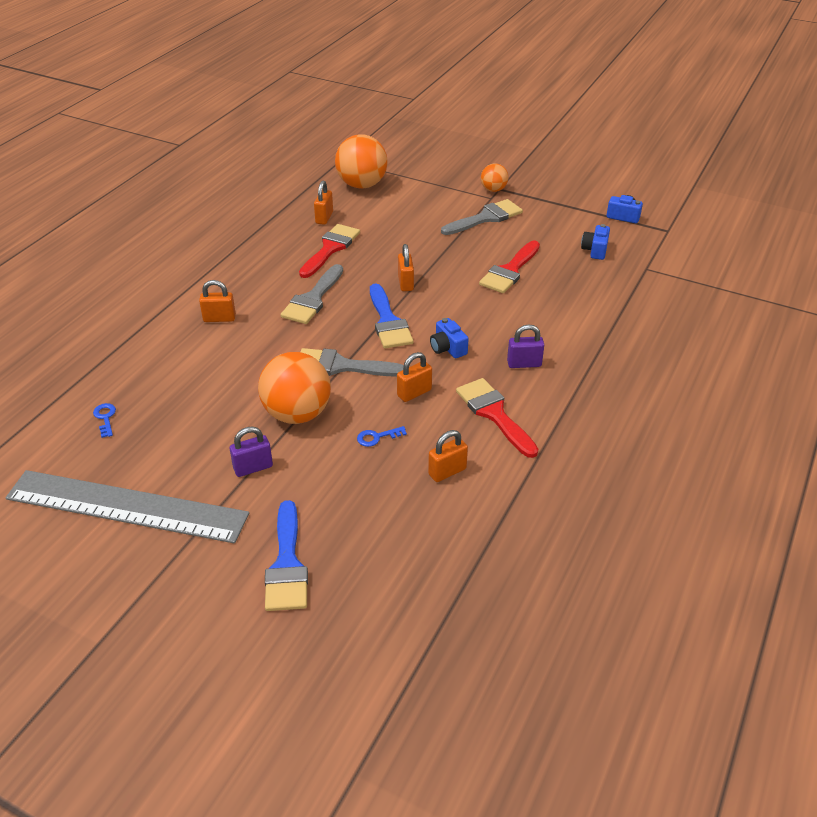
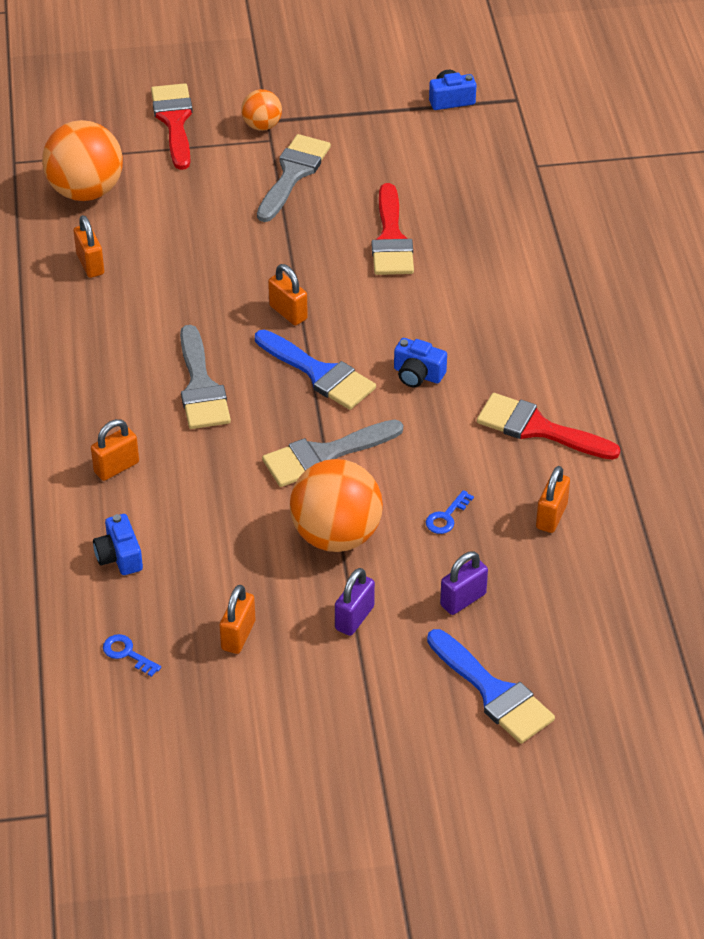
camera: 35 degrees left, 5 degrees up
grey ruler [5,470,249,543] -> none
red brush [299,224,360,278] -> red brush moved to [151,83,193,170]
orange padlock [397,352,432,402] -> orange padlock moved to [219,585,255,654]
purple padlock [507,324,544,368] -> purple padlock moved to [440,551,488,615]
blue camera [581,224,610,260] -> blue camera moved to [93,514,143,575]

